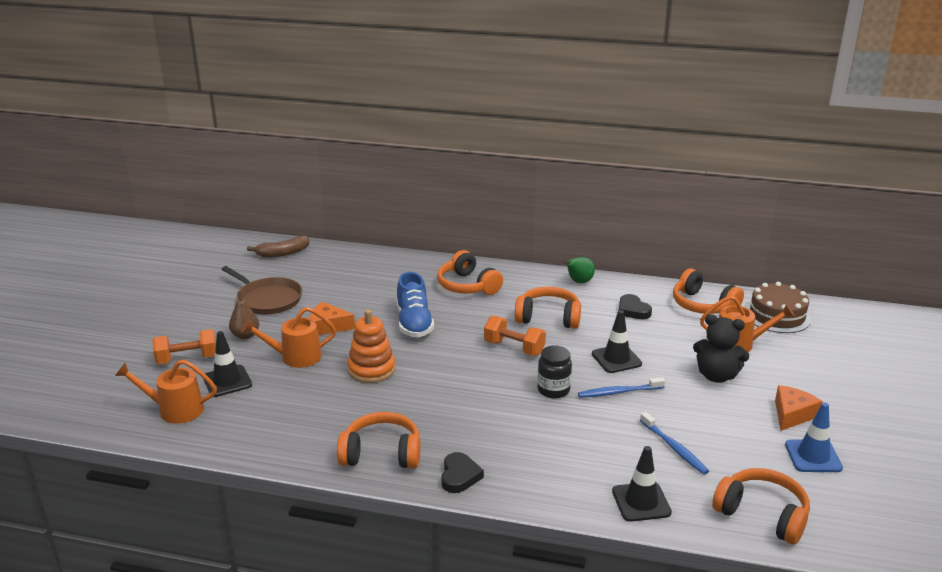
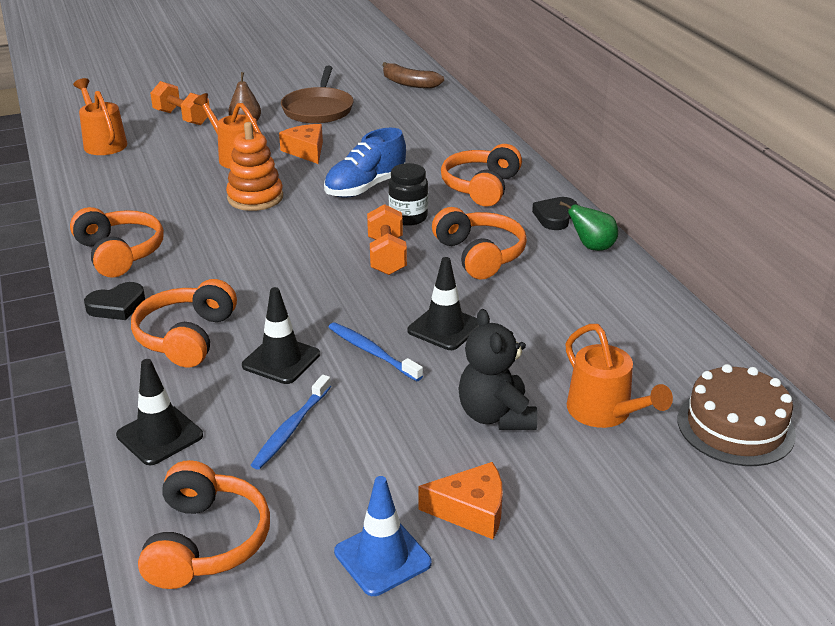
camera: 55 degrees right, 5 degrees up
black traffic cone [203,331,252,397] -> black traffic cone moved to [242,287,320,384]
black jar [537,345,572,399] -> black jar moved to [388,163,428,226]
black heart [619,294,652,319] -> black heart moved to [532,197,578,230]
orange headphones [673,268,744,314] -> orange headphones moved to [131,279,237,367]

